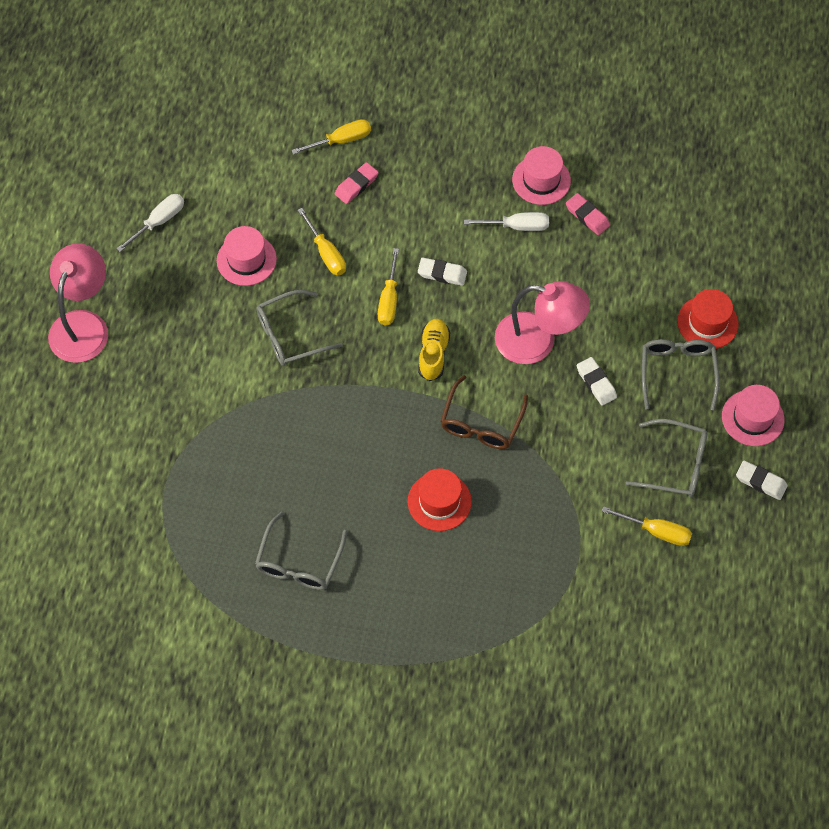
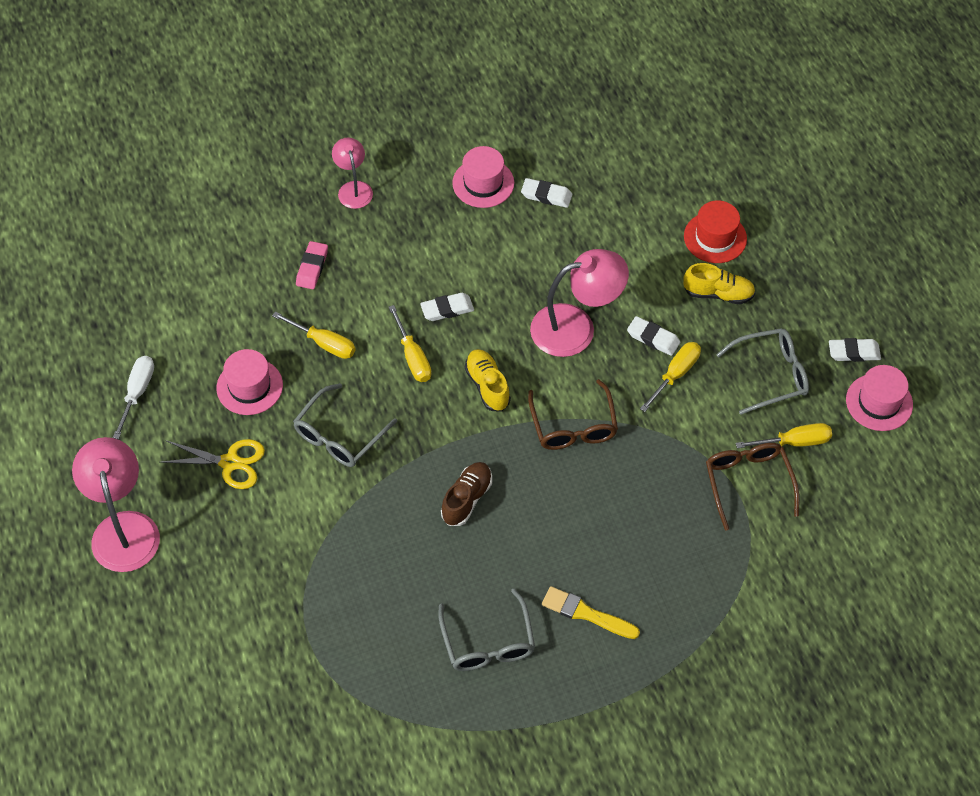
camera: 30 degrees left, 5 degrees down
yellow screwdriver [291,119,371,155] -> yellow screwdriver moved to [640,342,701,412]
red hat [408,468,472,531] -> none
white screwdriver [464,212,549,231] -> none
pink eraser [566,193,610,235] -> white eraser [521,178,572,208]
grey glasses [642,339,719,410] -> yellow shoe [683,263,756,304]
pink hat [722,385,784,446] -> pink hat moved to [846,365,913,431]
none -> yellow scissors [160,439,265,489]
none -> pink lamp [332,138,373,209]
none -> brown shoe [441,462,492,526]
none -> yellow brush [542,586,640,639]
none -> brown glasses [706,443,800,531]

